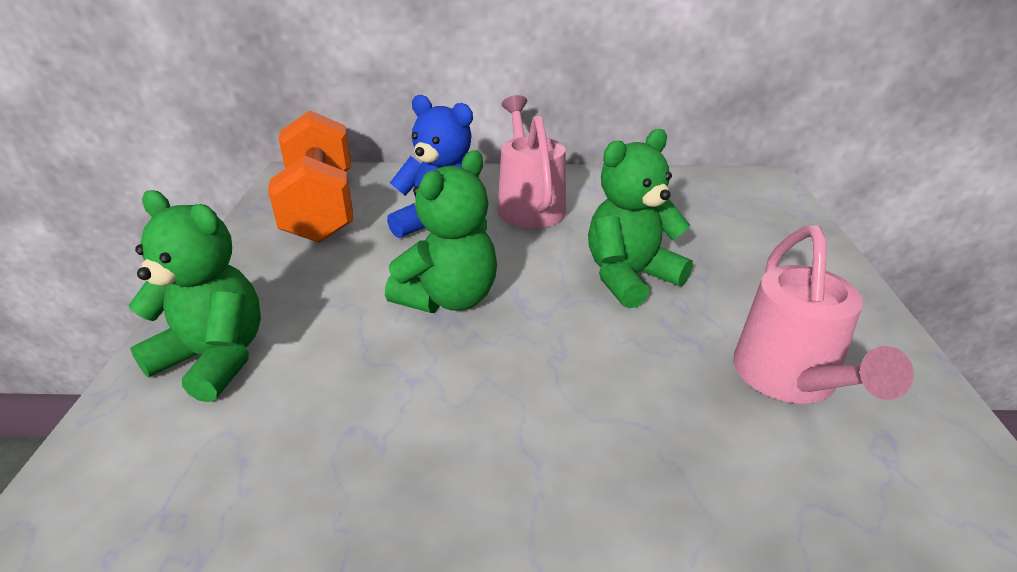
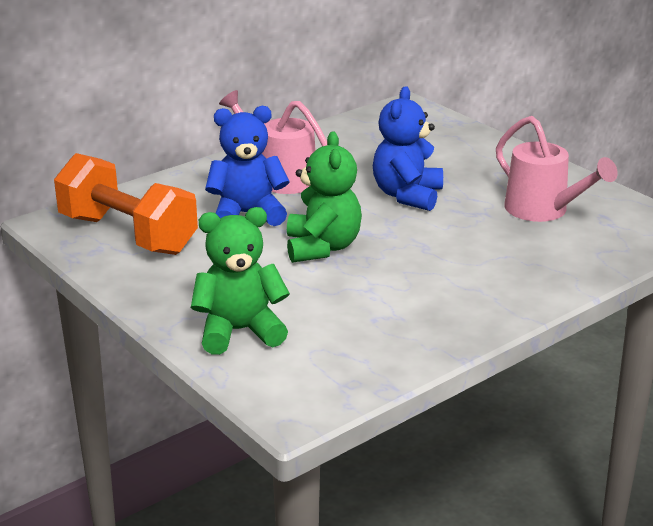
camera: 40 degrees left, 5 degrees down
green teddy bear [588,129,693,308] -> blue teddy bear [373,86,443,211]

